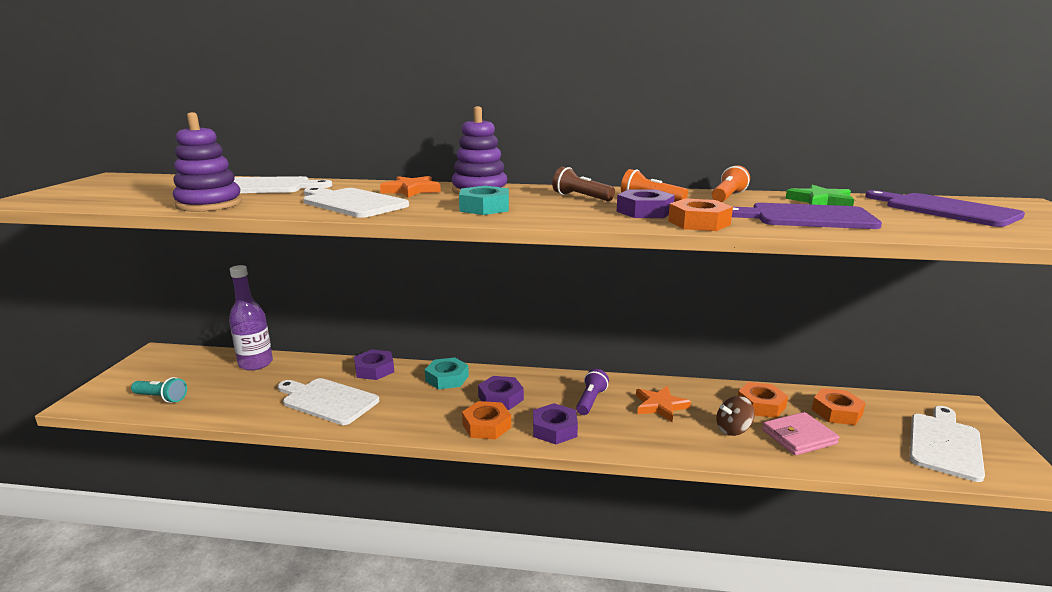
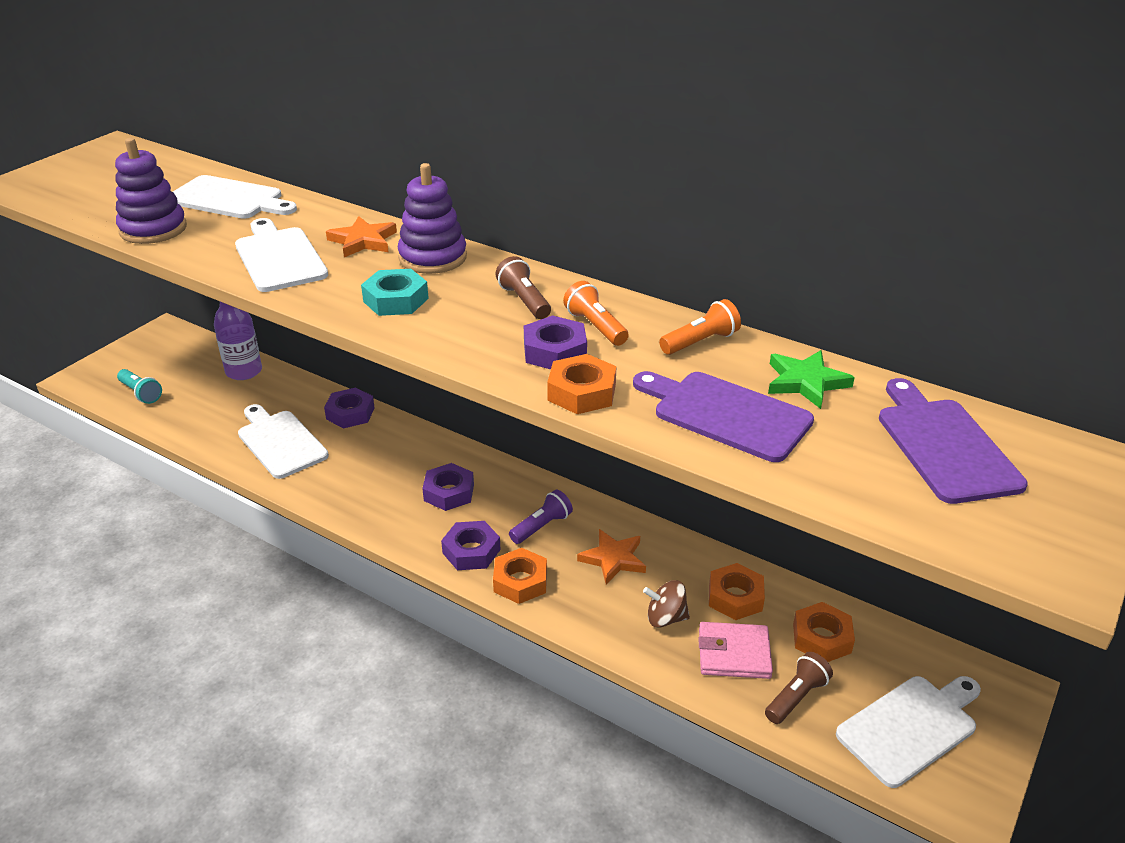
camera: 25 degrees right, 15 degrees up
turquoise nut [425,357,469,389] -> none
orange nut [462,401,511,439] -> orange nut moved to [493,548,547,604]
none -> brown flashlight [765,652,833,724]

